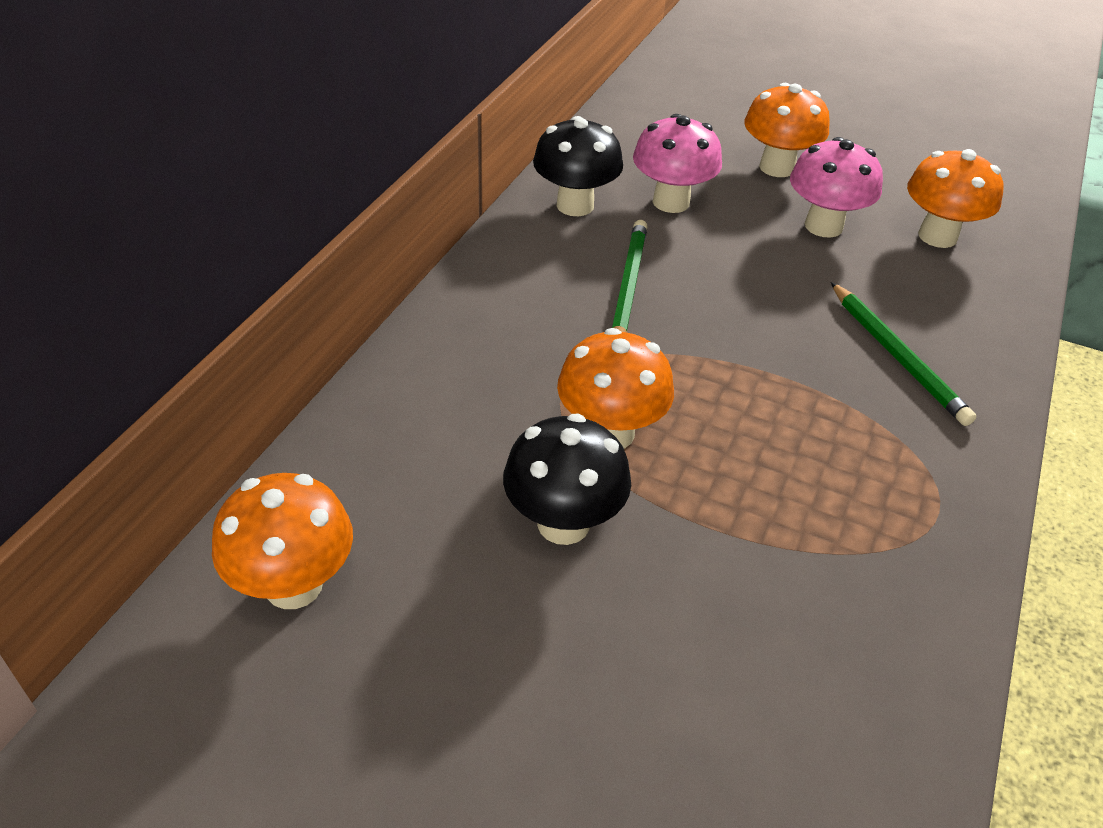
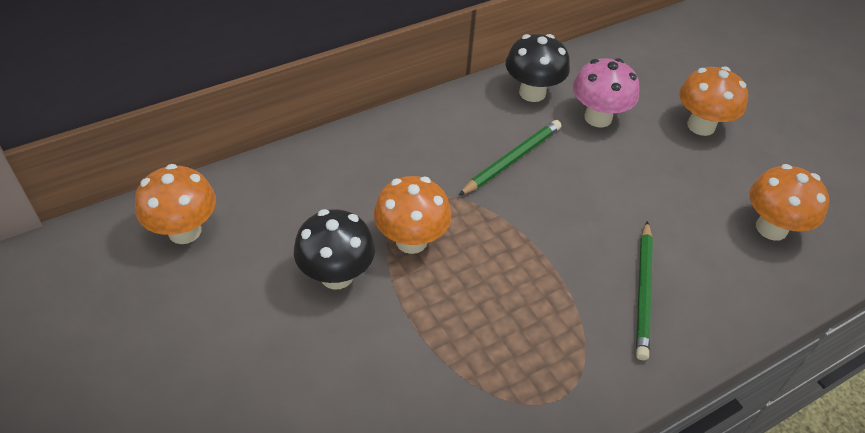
camera: 35 degrees right, 5 degrees up
pink mushroom [790,137,883,238] -> none

